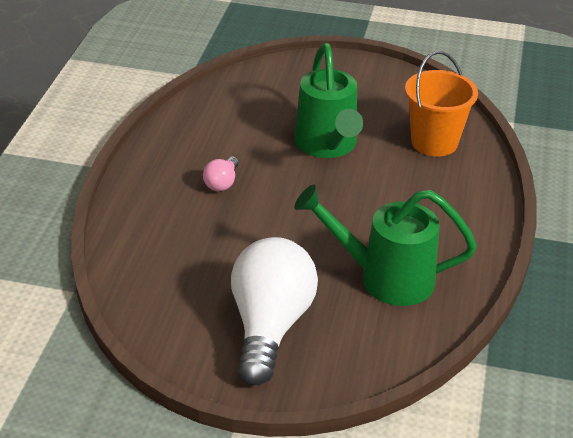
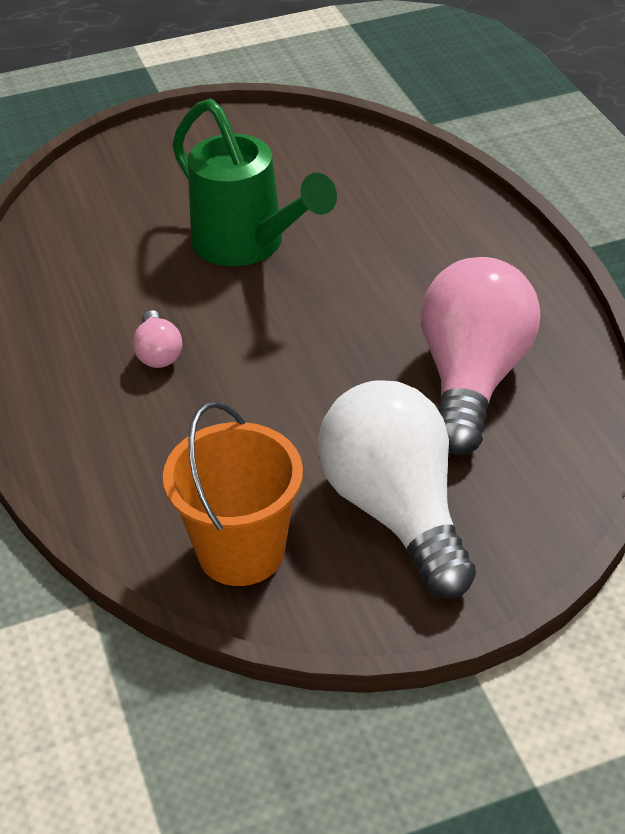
camera: 30 degrees left, 5 degrees up
green watering can [294,185,477,306] -> pink light bulb [421,257,540,455]
orange bucket [405,51,478,156] -> orange bucket moved to [163,401,303,586]

